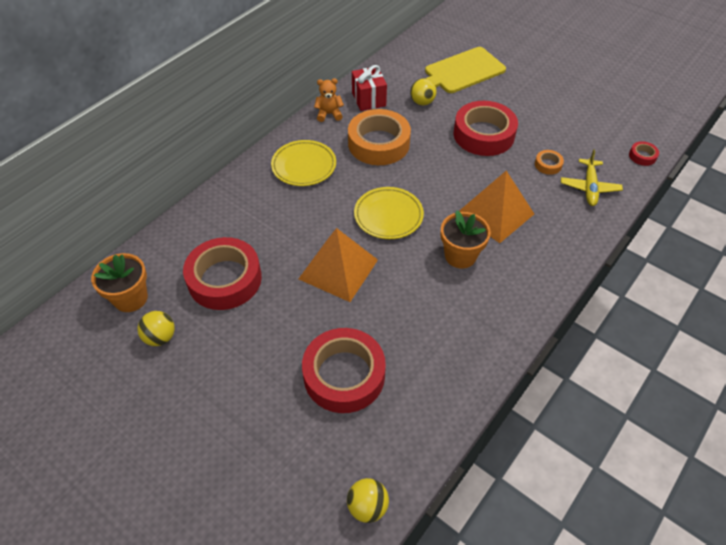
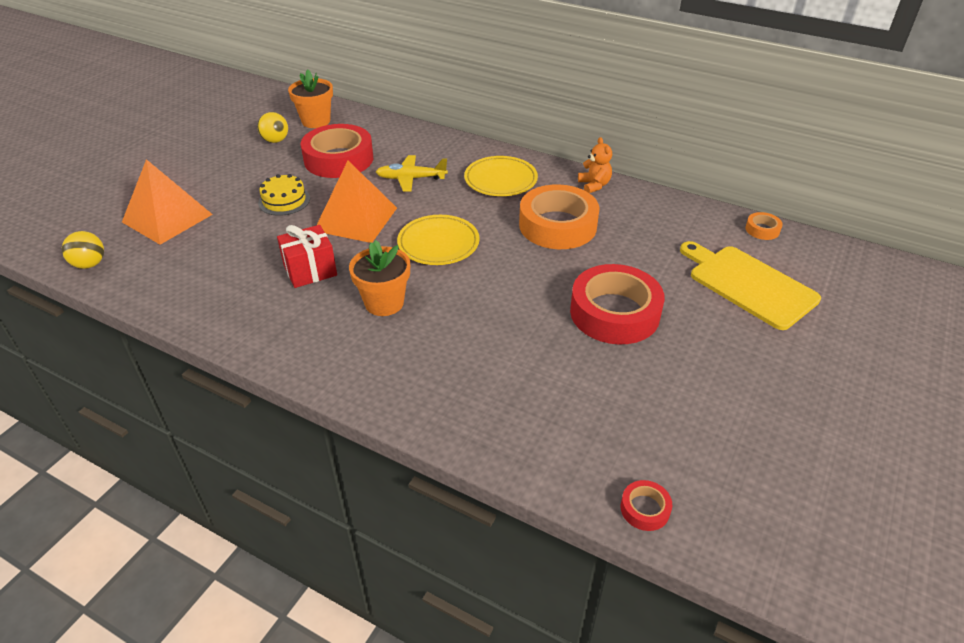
camera: 80 degrees right, 10 degrees down
red tape [302,328,386,413] -> none
red gift [352,65,387,111] -> red gift moved to [277,225,337,288]
yellow ball [410,78,437,106] -> none
orange pyramid [459,171,534,243] -> orange pyramid moved to [122,159,213,245]
orange tape [535,150,564,175] -> orange tape moved to [745,212,783,240]
yellow plane [561,149,623,206] -> yellow plane moved to [376,155,448,192]
none -> yellow cake [258,174,310,216]

